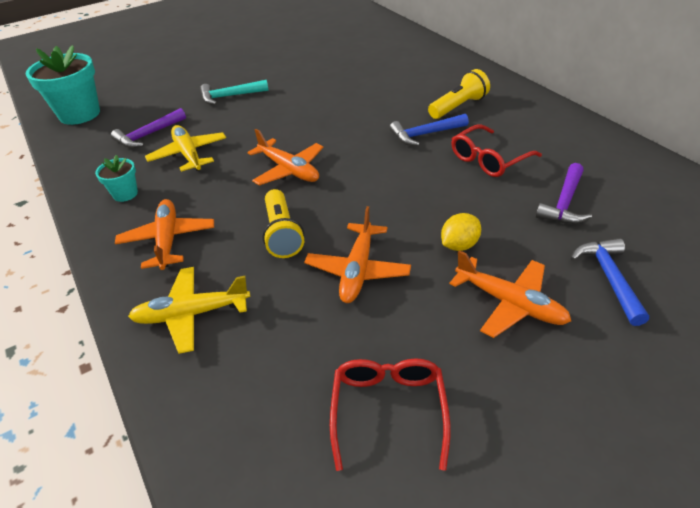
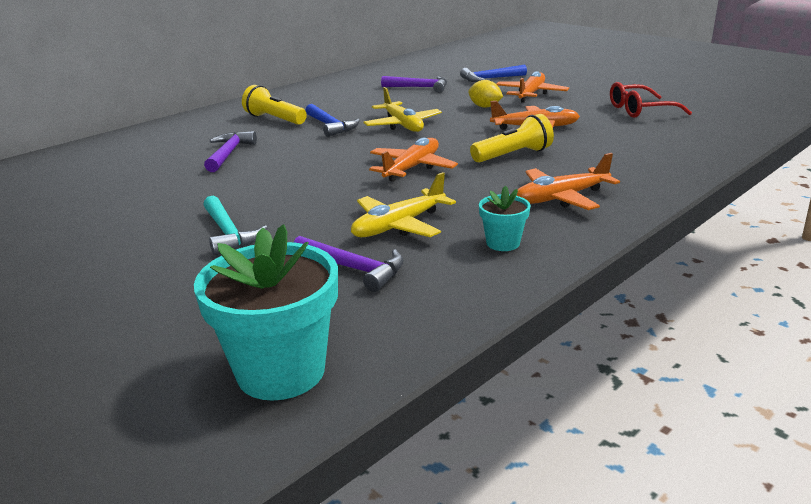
camera: 105 degrees left, 15 degrees down
yellow plane [128,267,250,354] -> yellow plane moved to [364,87,442,132]
red glasses [451,124,542,177] -> none
none -> purple hammer [204,131,257,172]

